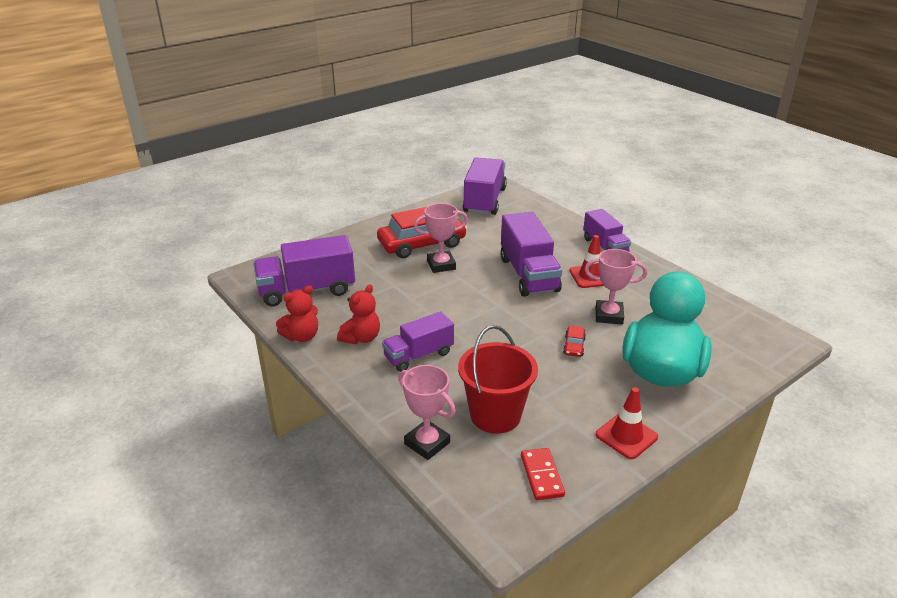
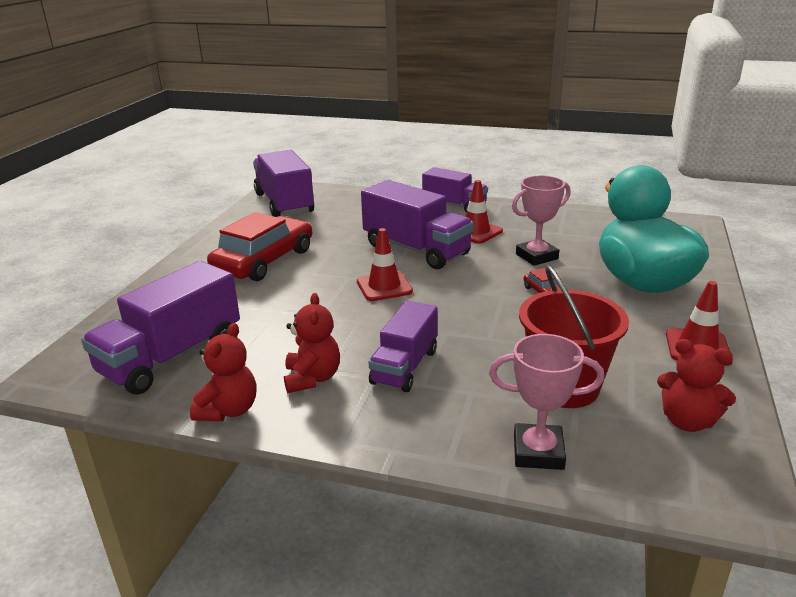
camera: 35 degrees left, 5 degrees down
pink trophy [414,203,468,273] -> none
red domino [521,448,565,500] -> red teddy bear [657,339,736,432]
none -> red traffic cone [357,228,413,301]

